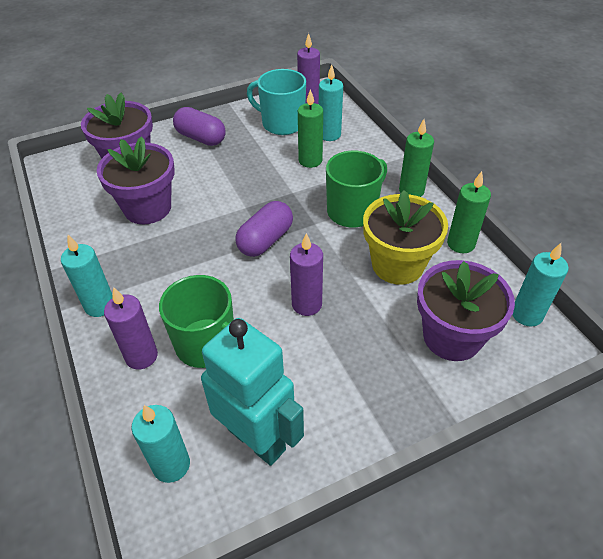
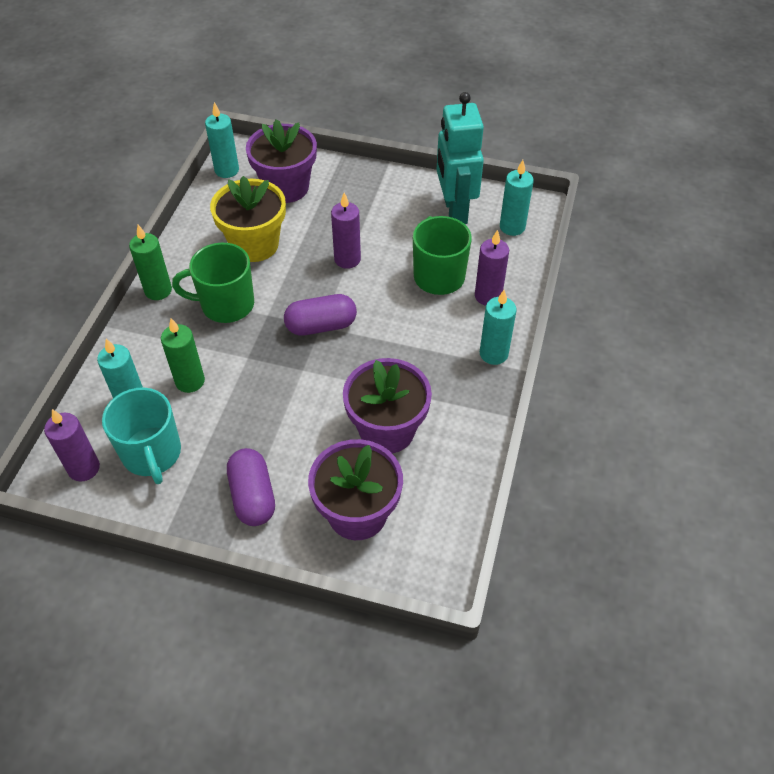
camera: 140 degrees left, 5 degrees up
green candle [447,171,491,253] -> none

